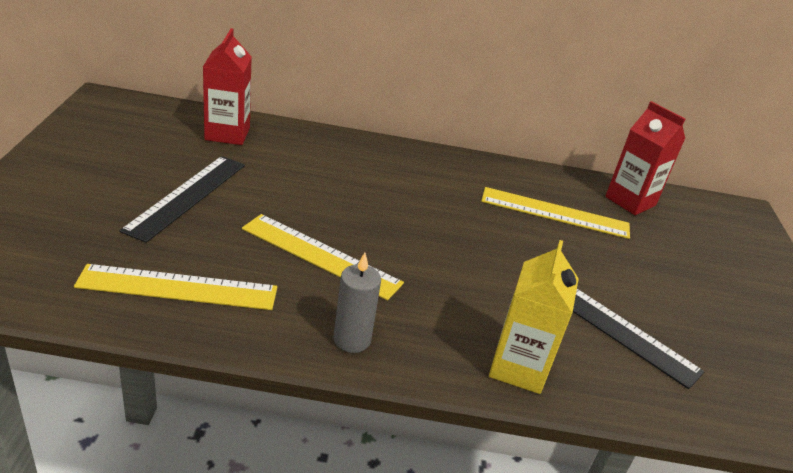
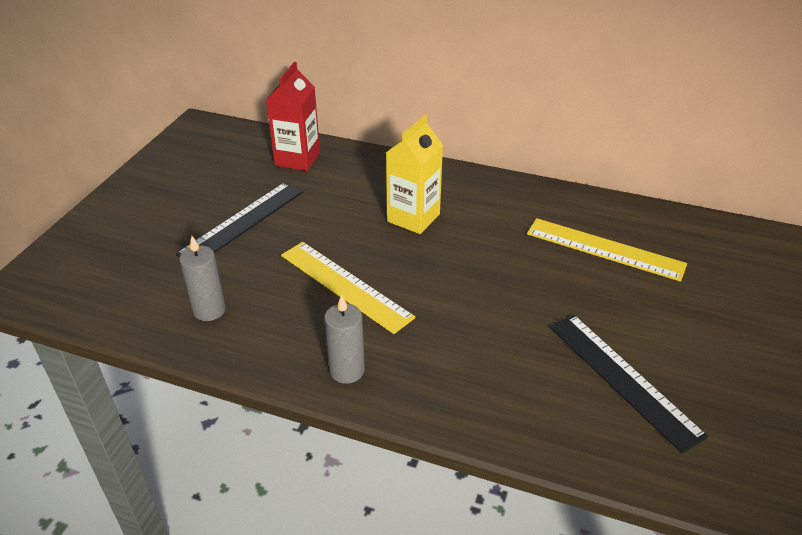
camera: 20 degrees right, 5 degrees up
yellow ruler [74,264,277,310] -> grey candle [179,236,226,321]
yellow carton [489,240,579,394] -> yellow carton moved to [386,115,443,234]
red carton [605,101,685,215] -> none

